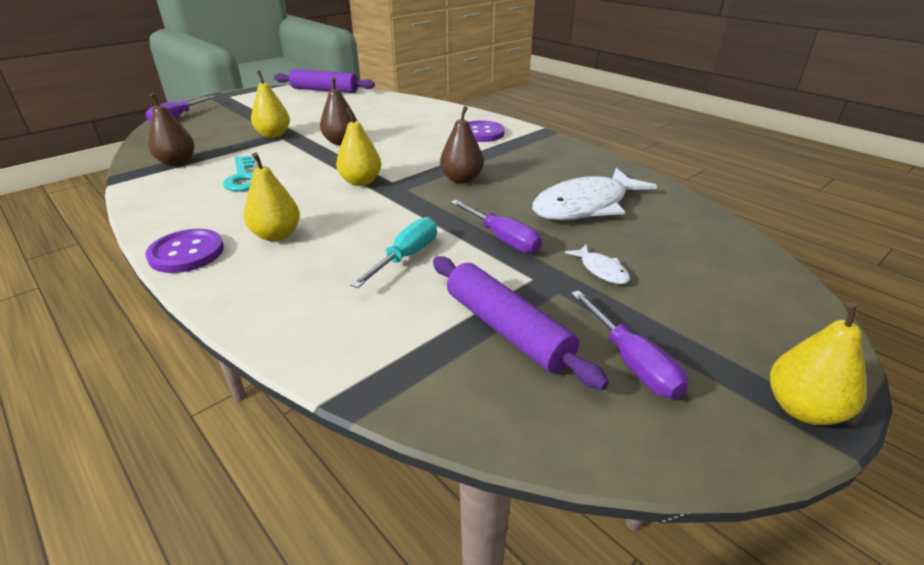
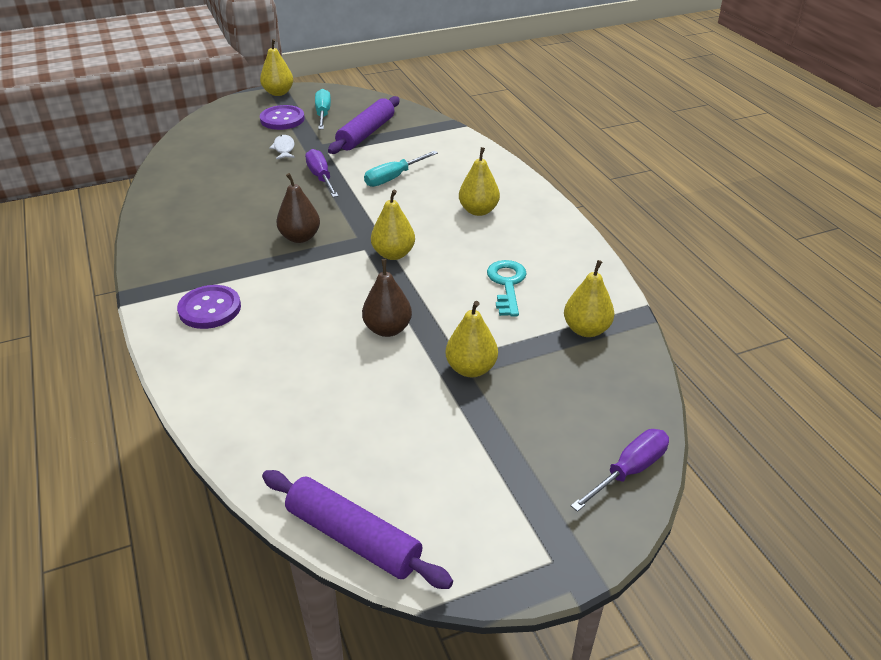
camera: 160 degrees left, 5 degrees up
purple button [145,229,224,273] -> purple button moved to [260,105,305,130]
brown pear [148,93,194,166] -> yellow pear [564,260,615,337]
purple rolling pin [433,256,609,390] -> purple rolling pin turned 45 degrees clockwise [328,96,400,154]
white fish [532,168,657,220] -> none
purple screwdriver [571,290,689,399] -> turquoise screwdriver [315,89,331,129]

